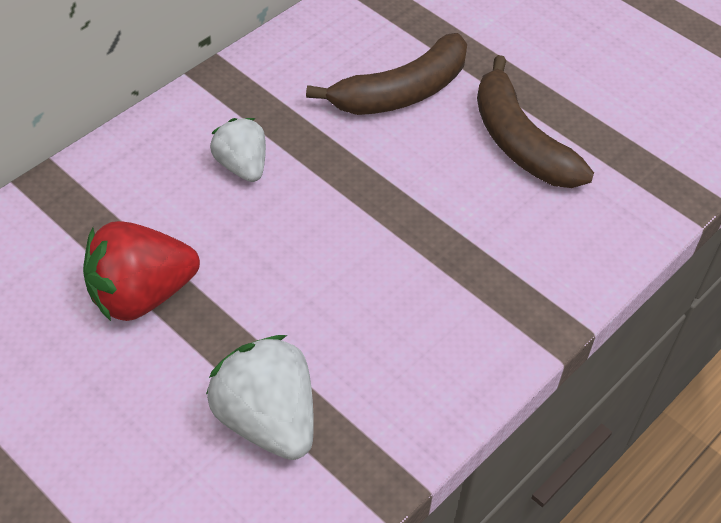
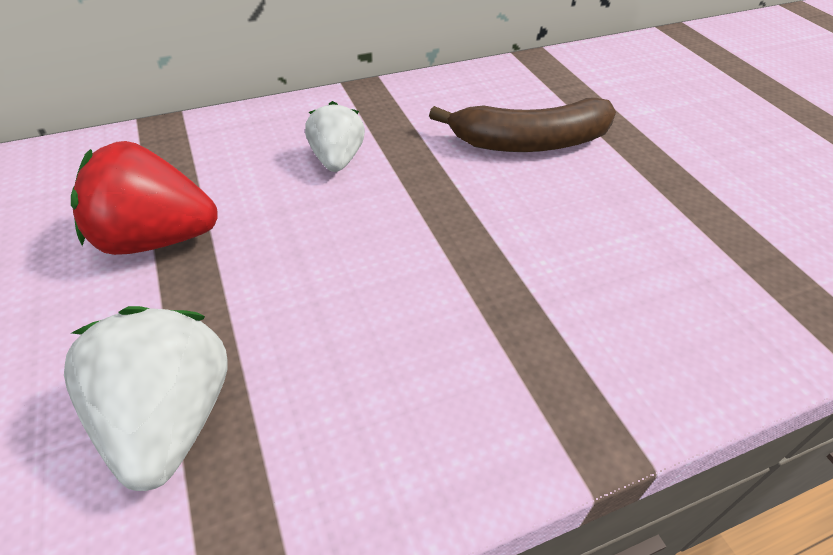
camera: 25 degrees right, 5 degrees down
brown banana [477,55,594,188] -> none

